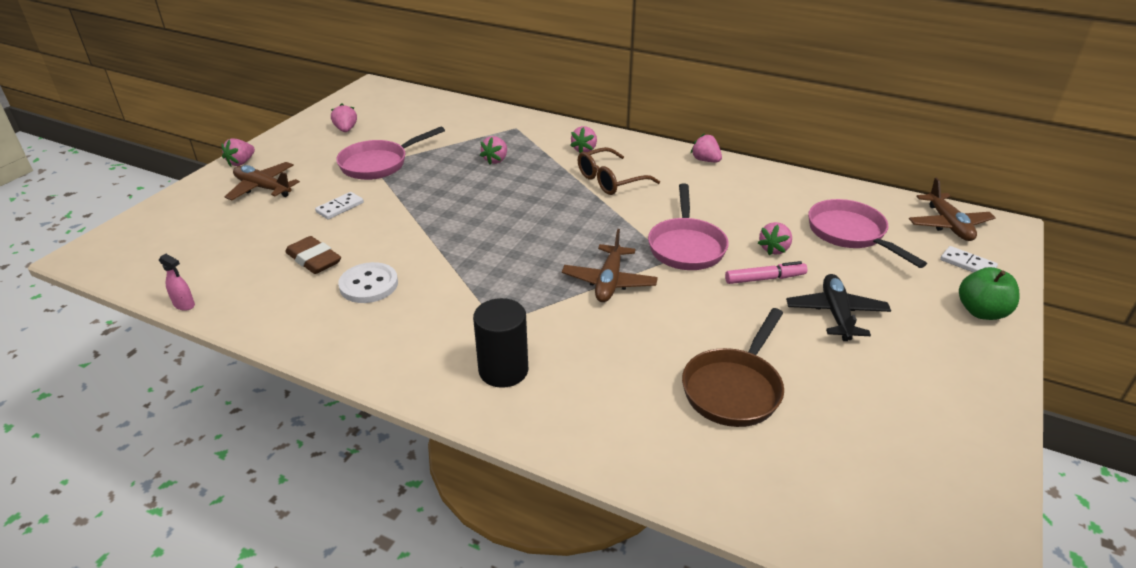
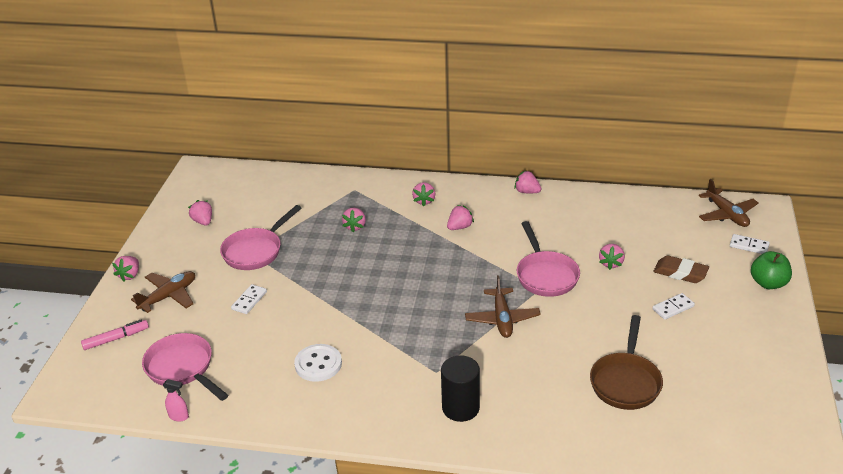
camera: 15 degrees left, 0 degrees up
brown plane [225,162,300,200] -> brown plane turned 120 degrees clockwise [131,271,195,313]
brown eraser [285,236,341,274] -> brown eraser moved to [653,255,709,283]
brown glasses [578,147,660,195] -> pink strawberry [447,205,474,230]
pink marker [725,261,807,284] -> pink marker moved to [81,320,149,350]
black plane [786,274,891,341] -> white domino [652,293,695,320]
pink pan [808,199,927,268] -> pink pan moved to [142,333,228,401]

